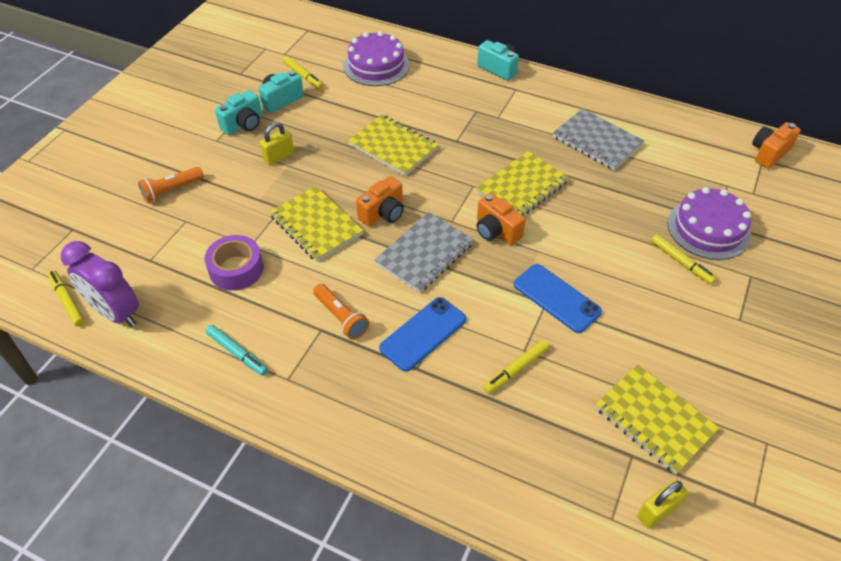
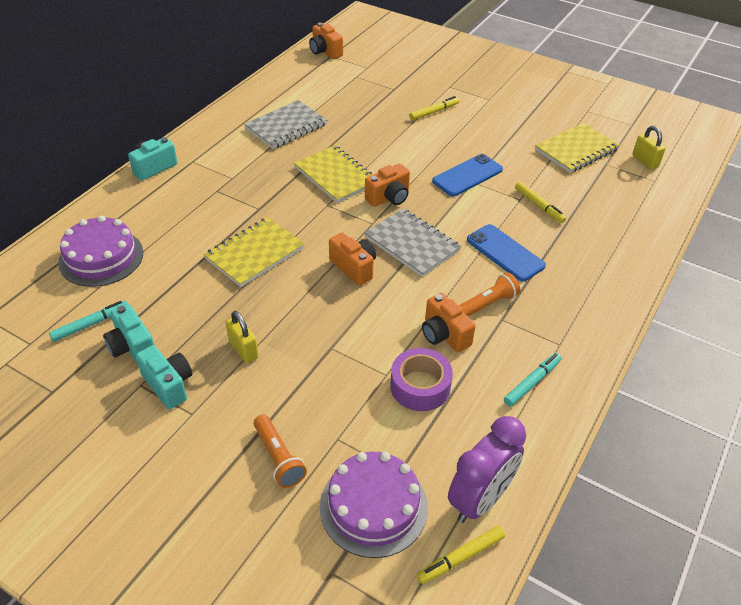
camera: 85 degrees left, 5 degrees down
yellow notebook [269,186,364,262] -> none
yellow marker [283,56,323,89] -> turquoise marker [49,301,128,342]
purple cake [667,187,751,260] -> purple cake moved to [320,452,428,558]
none -> orange camera [422,293,476,352]

